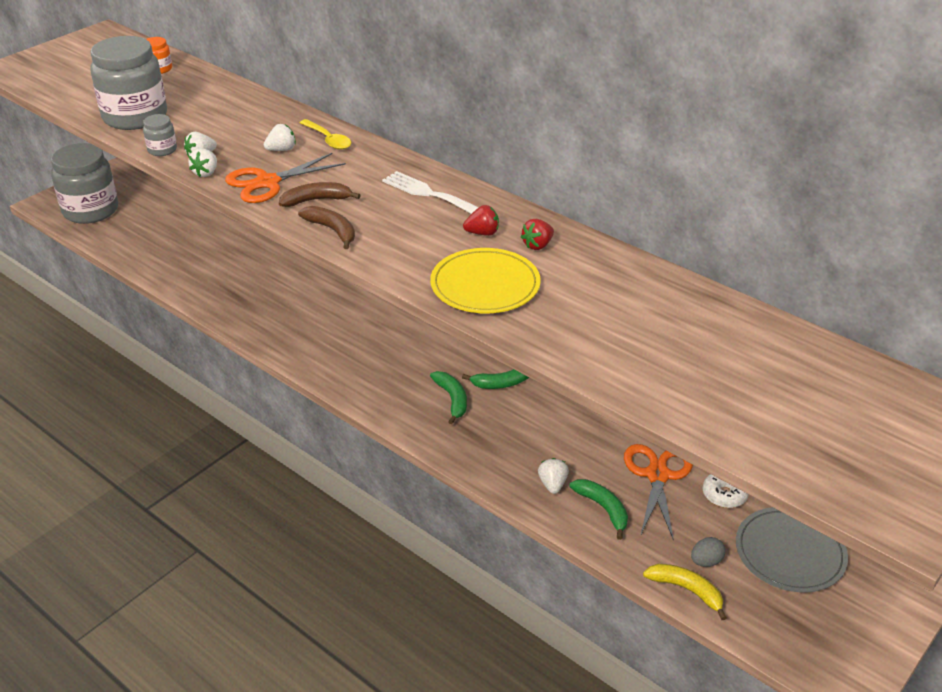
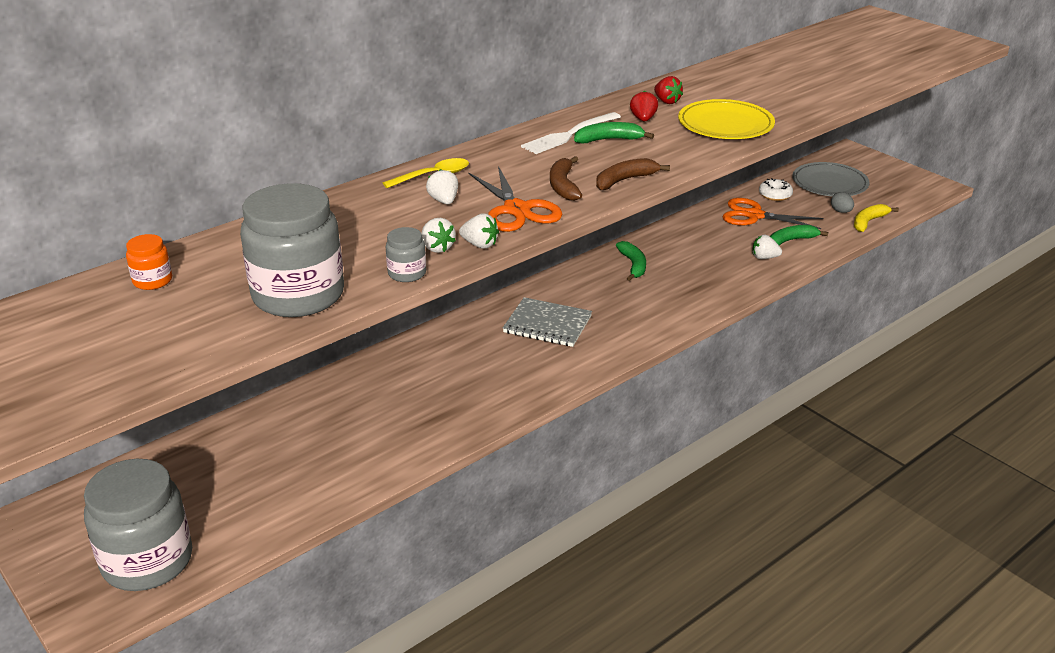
camera: 80 degrees left, 5 degrees down
green banana [430,371,467,424] -> green banana moved to [574,122,654,143]
none -> grey notebook [503,297,592,347]

